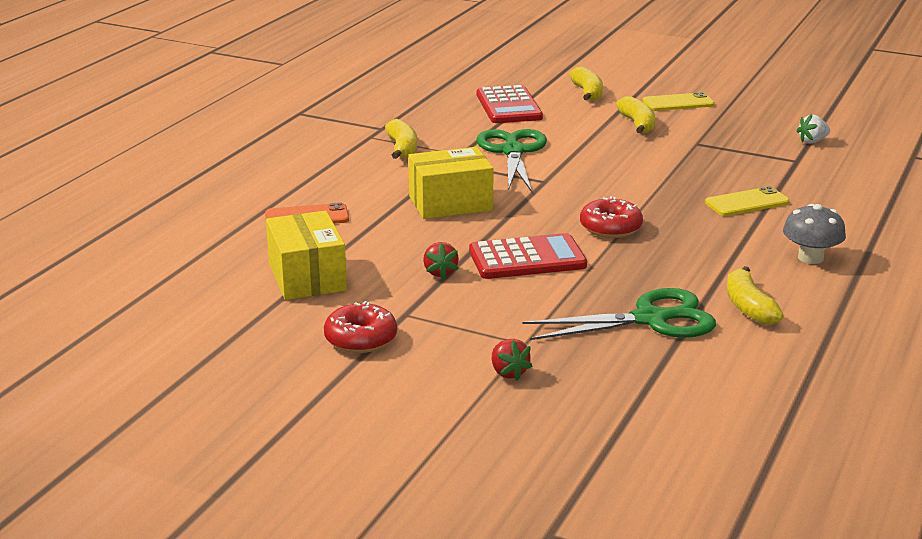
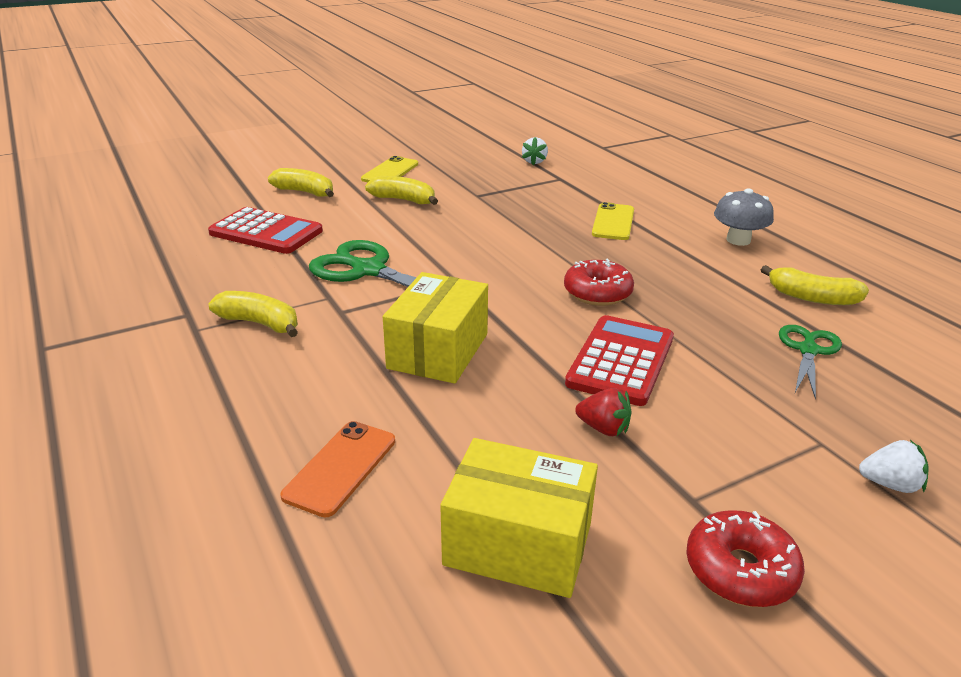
camera: 55 degrees left, 5 degrees up
red strawberry [492,339,533,381] -> white strawberry [859,440,929,493]
green scissors [522,288,716,340] -> green scissors [779,325,842,399], size x0.61

